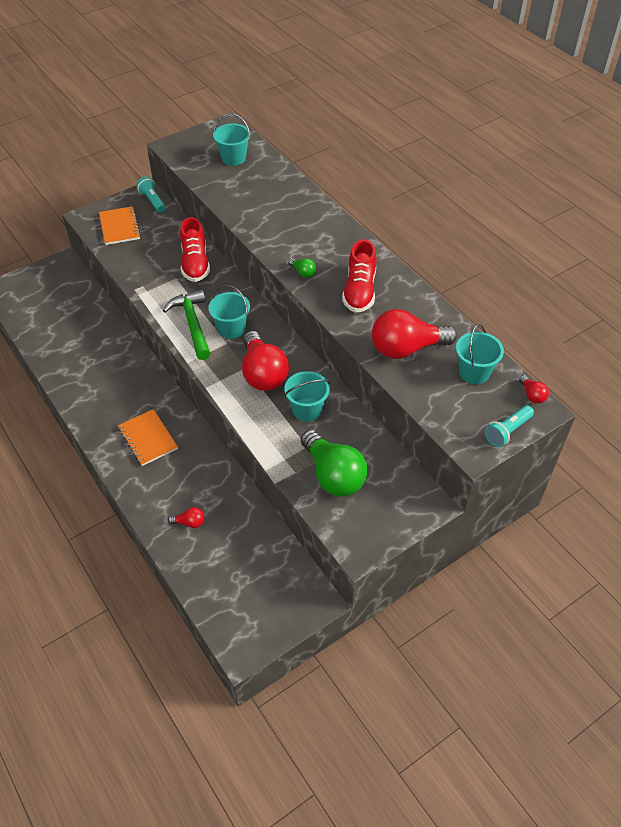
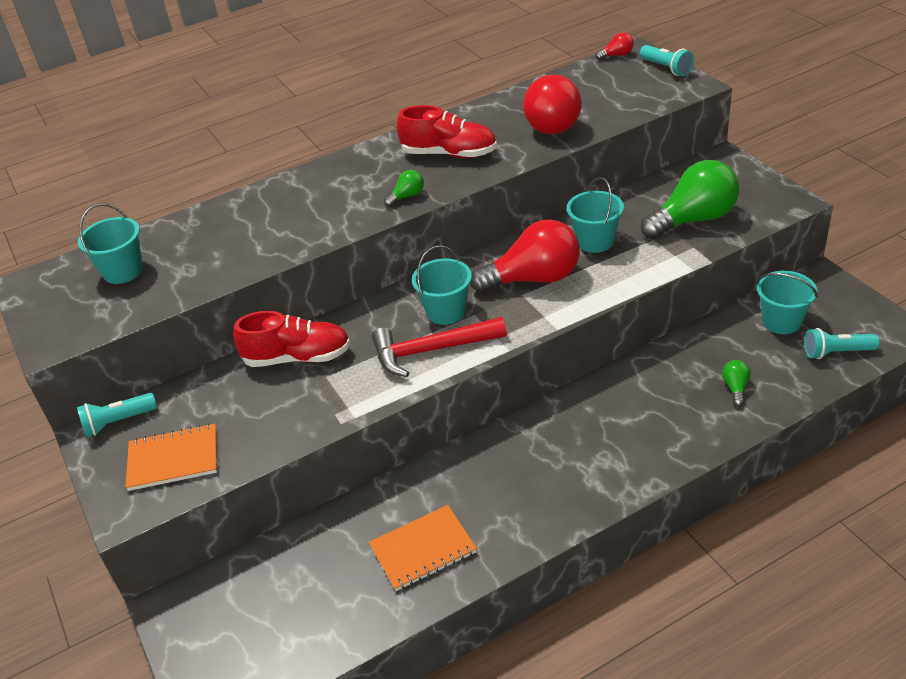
camera: 80 degrees left, 10 degrees down
orange notebook [118,409,178,466] -> orange notebook moved to [369,505,477,591]
green hammer [163,289,211,360] -> red hammer [372,317,507,377]
red light bulb [168,507,205,528] -> green light bulb [722,360,751,407]
turquoise bucket [456,324,504,384] -> turquoise bucket moved to [757,271,818,334]
none -> turquoise flashlight [804,328,880,359]

